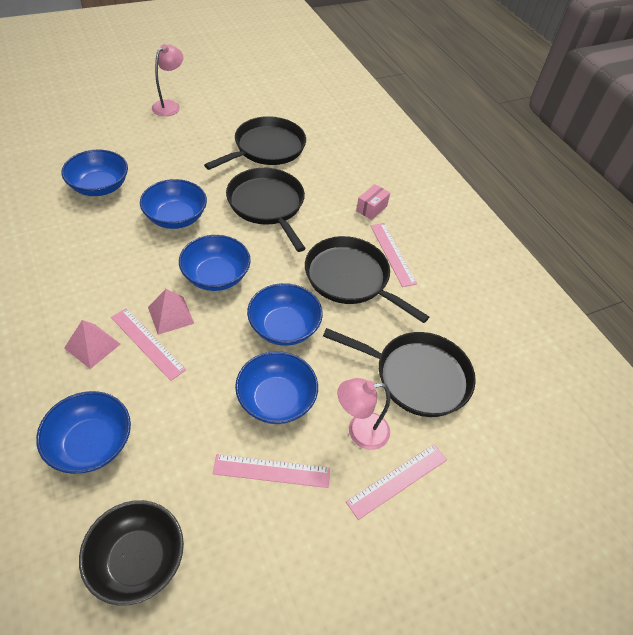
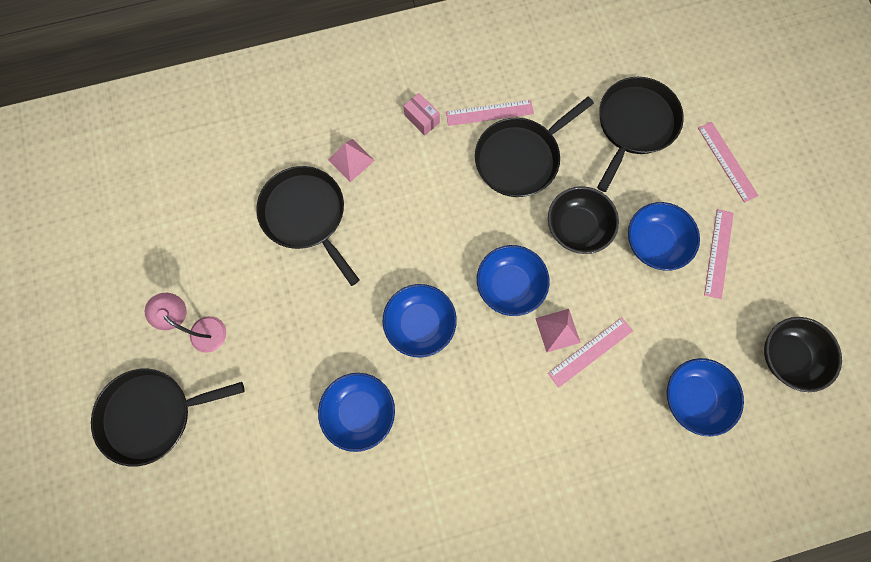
camera: 75 degrees left, 25 degrees up
pink pyramid [64,320,121,369] -> pink pyramid moved to [328,139,375,182]
black pan [226,168,306,252] -> black pan moved to [91,369,244,467]
blue bowl [247,283,323,346] -> black bowl [548,186,619,254]
pink lamp [337,378,390,450] -> none

